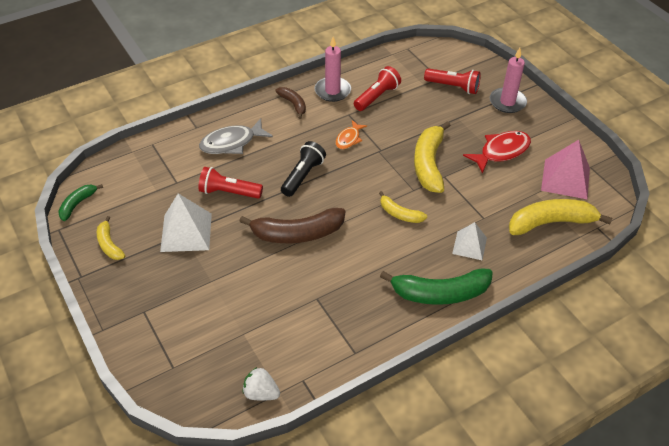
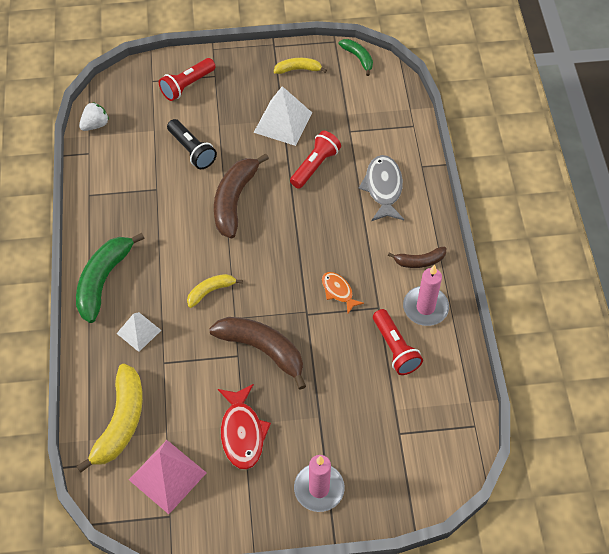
camera: 115 degrees right, 10 degrees up
black flashlight [281,141,326,197] -> black flashlight moved to [167,119,217,169]
yellow banana [414,121,451,193] -> brown banana [209,317,306,390]
red flashlight [424,68,481,94] -> red flashlight moved to [159,58,216,101]

